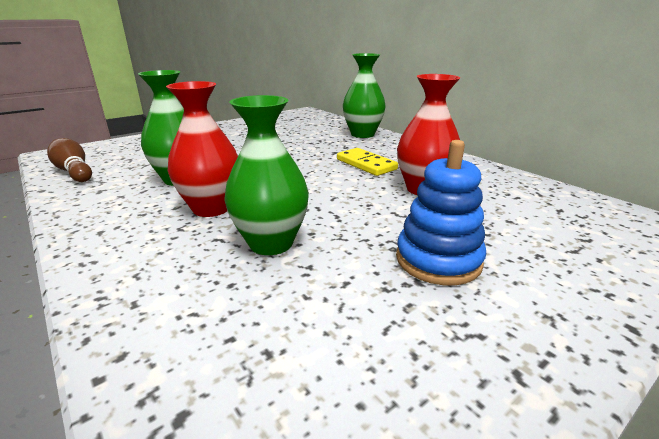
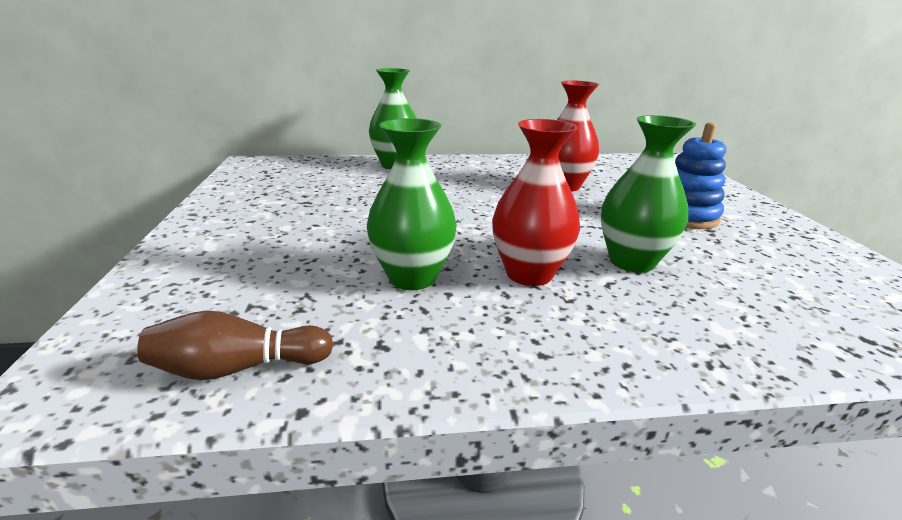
camera: 60 degrees left, 0 degrees up
yellow domino [337,148,398,176] -> none

